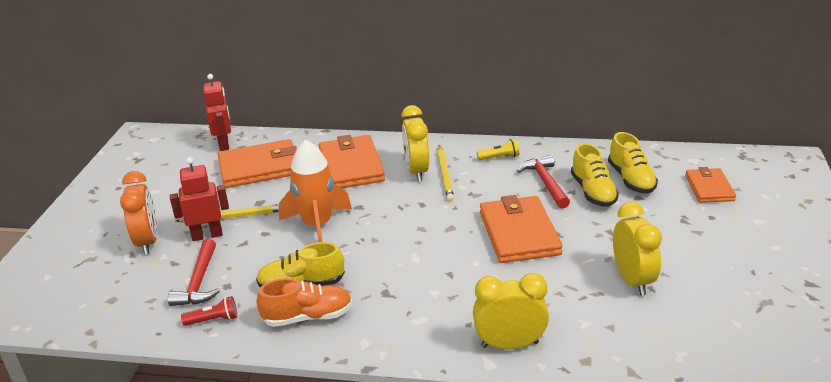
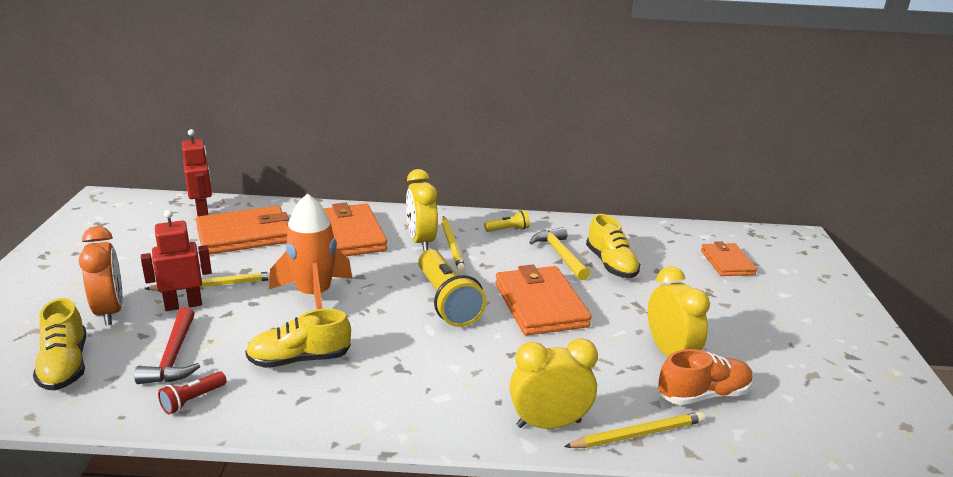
camera: 10 degrees left, 5 degrees down
red flashlight [181,296,237,326] -> red flashlight turned 150 degrees clockwise [158,371,227,414]
orange shoe [257,278,353,327] -> orange shoe moved to [658,349,753,405]
red hammer [517,155,570,209] -> yellow hammer [529,227,590,280]
yellow shoe [608,132,658,194] -> yellow shoe moved to [33,298,86,390]
none -> yellow flashlight [418,249,487,327]
none -> yellow pencil [564,412,705,448]

